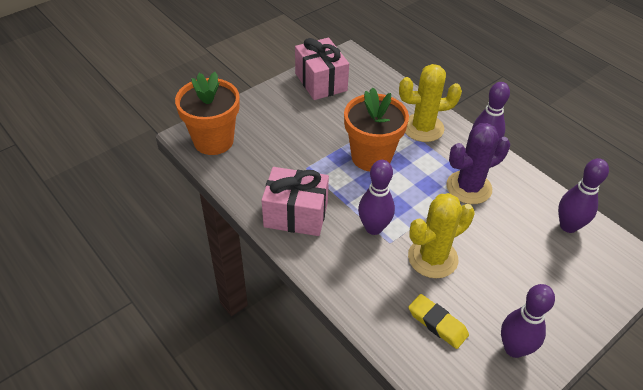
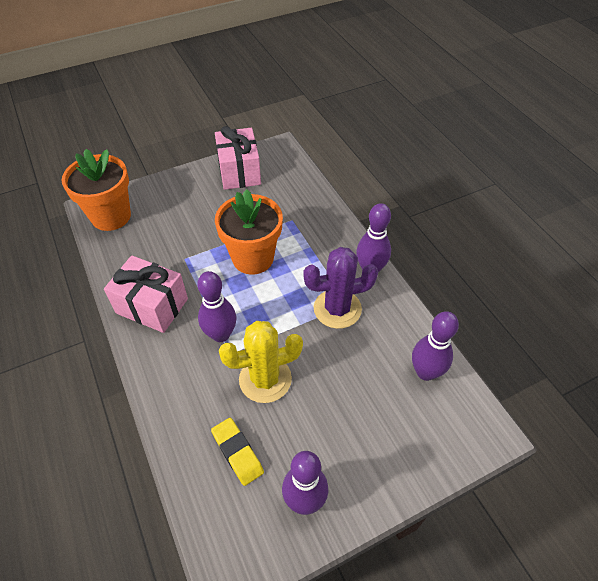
camera: 15 degrees right, 5 degrees up
yellow cactus [399,64,462,142] -> none

